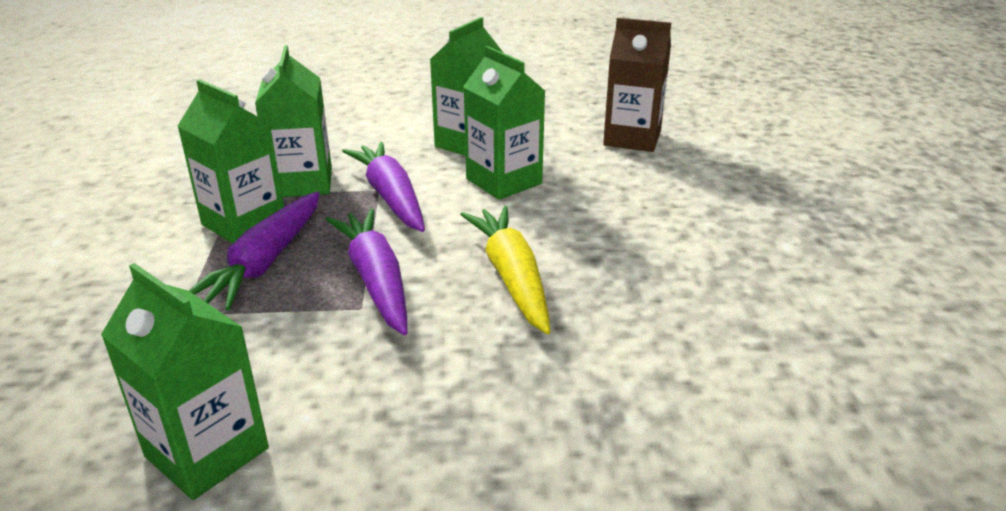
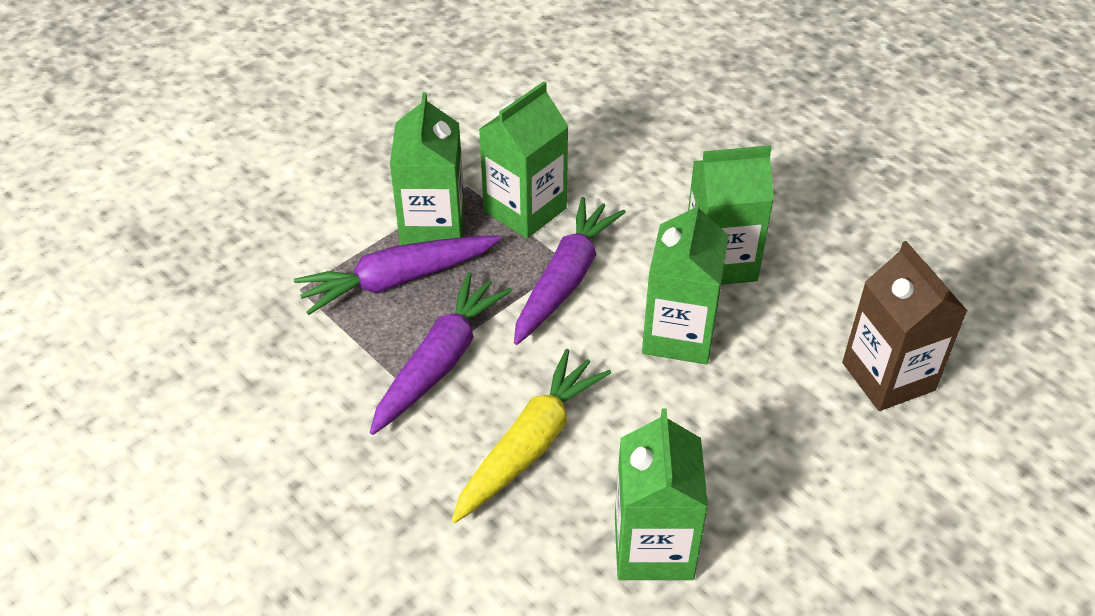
camera: 50 degrees right, 15 degrees up
green carton [101,263,269,500] -> green carton moved to [615,409,708,580]

